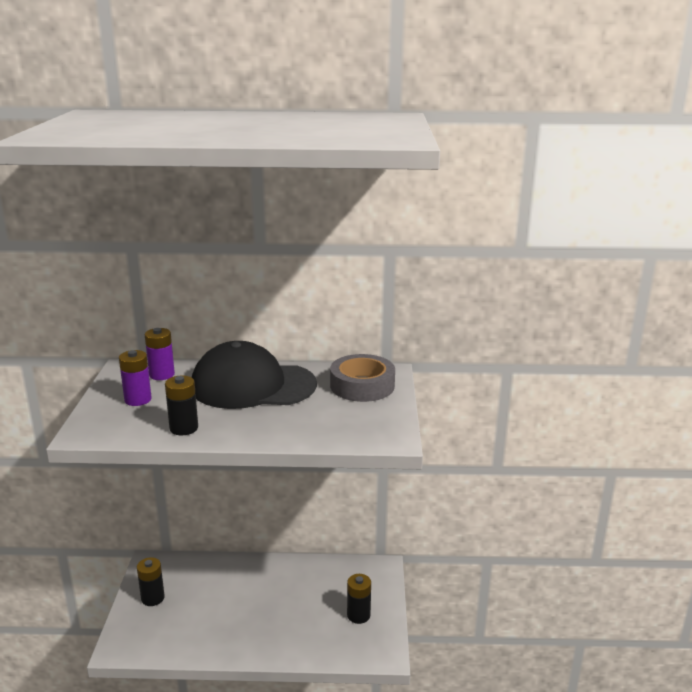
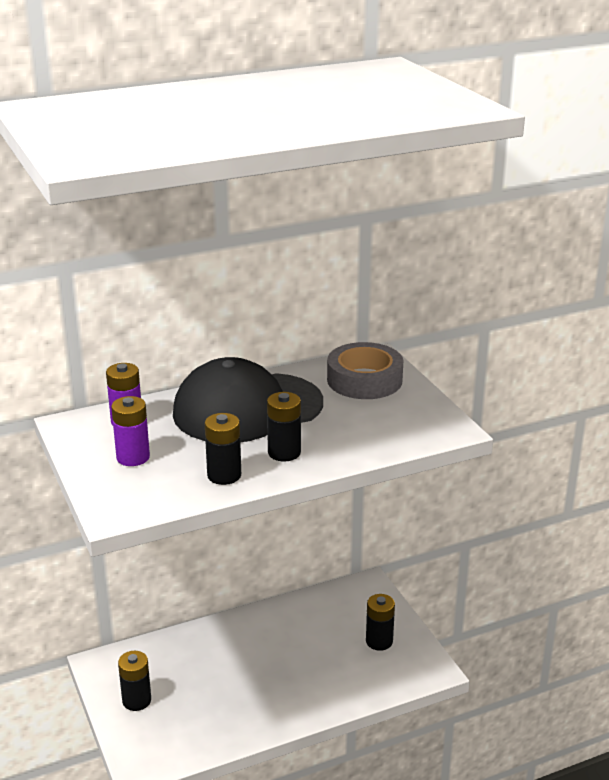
camera: 25 degrees left, 5 degrees up
none -> black battery [267,392,301,462]

